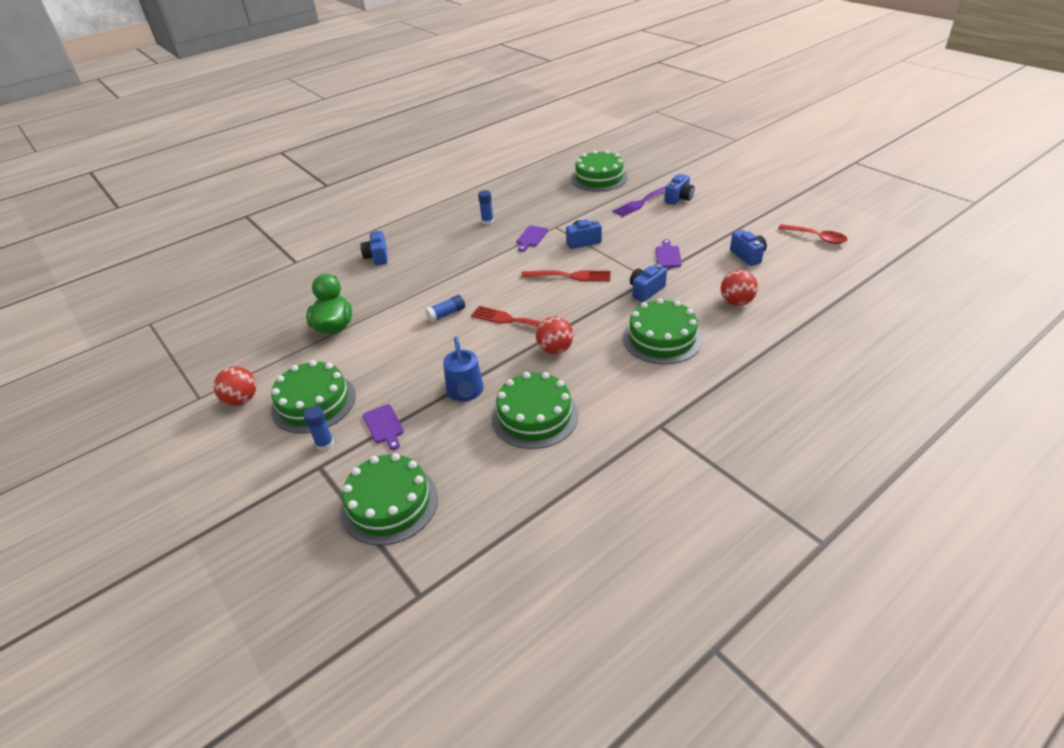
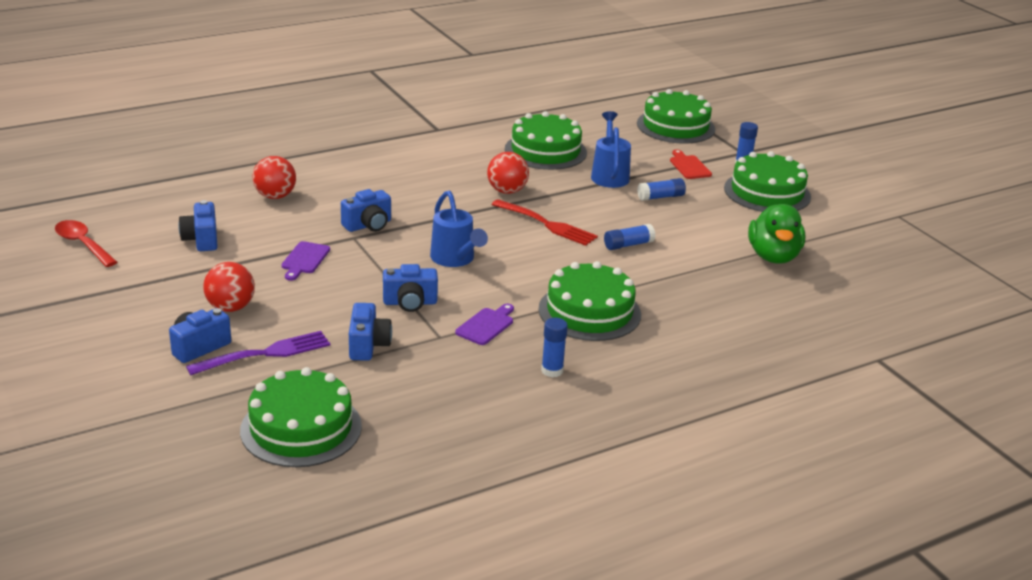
camera: 175 degrees left, 10 degrees down
red ball [213,366,256,406] -> red ball moved to [203,262,255,312]
blue camera [360,230,388,266] -> blue camera moved to [349,303,392,361]
purple cutting board [363,404,404,450] -> red cutting board [670,149,712,179]
red fork [521,270,610,281] -> blue watering can [430,191,488,267]
green cake [623,298,702,364] -> green cake moved to [538,261,641,341]
none -> blue glue stick [637,178,686,201]

